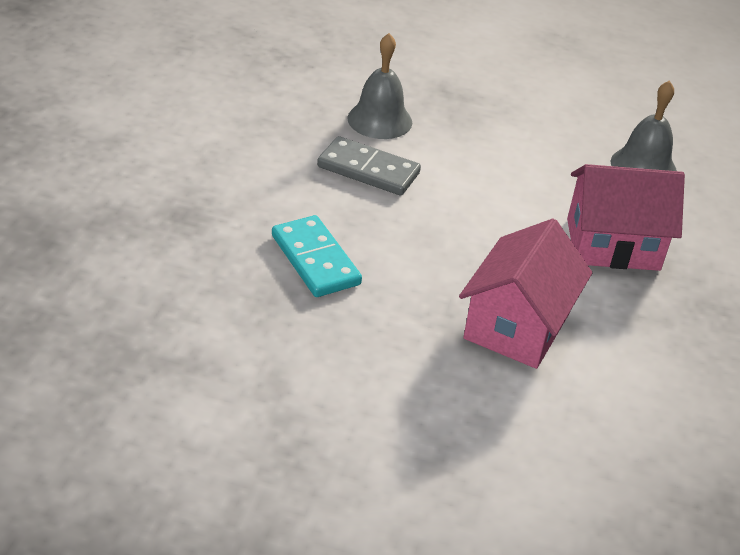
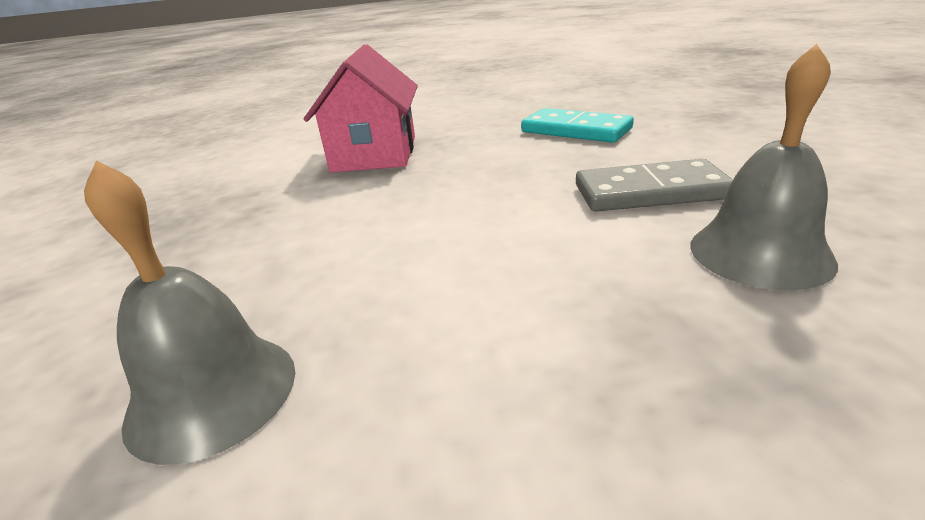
camera: 160 degrees right, 10 degrees down
pink house [567,164,685,271] -> none

